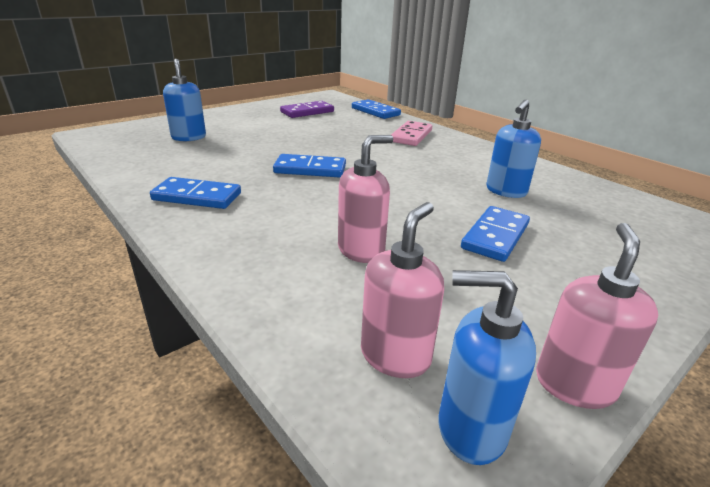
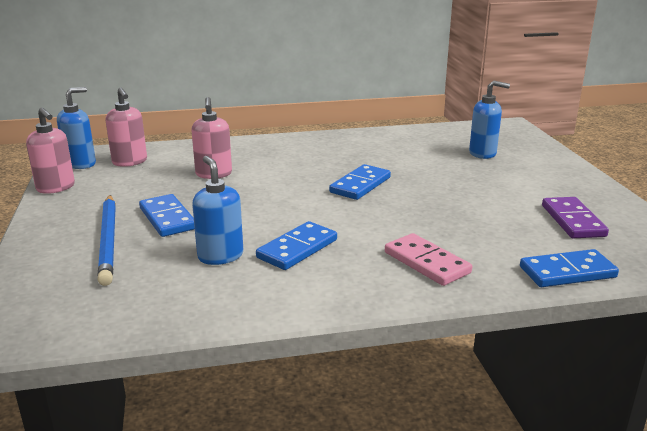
camera: 120 degrees right, 5 degrees down
blue domino [150,177,241,209] -> blue domino moved to [256,221,337,270]
none -> blue pencil [97,195,116,286]

